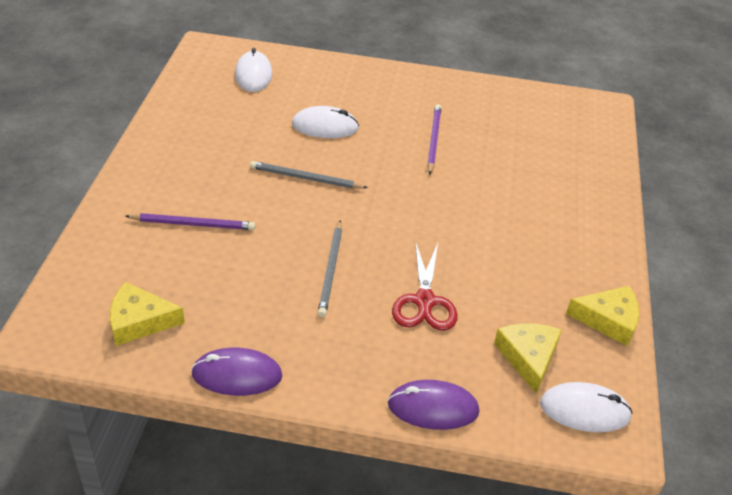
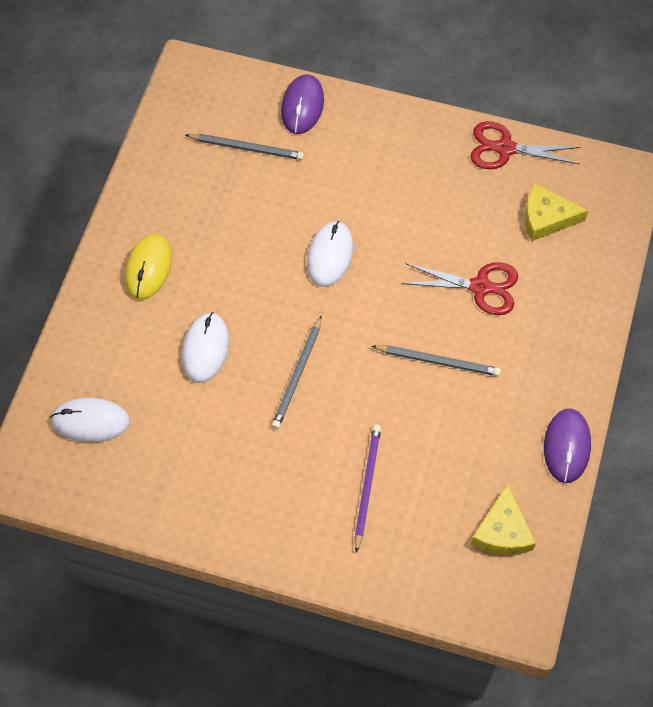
camera: 80 degrees left, 20 degrees up
purple mouse [388,380,479,430] -> purple mouse moved to [281,74,324,134]
purple pencil [427,104,441,175] -> none
white mouse [540,382,633,432] -> white mouse moved to [307,221,353,287]
yellow cheese [566,286,639,346] -> red scissors [470,121,581,169]
none -> yellow mouse [125,234,172,300]
none -> grey pencil [186,134,304,160]

